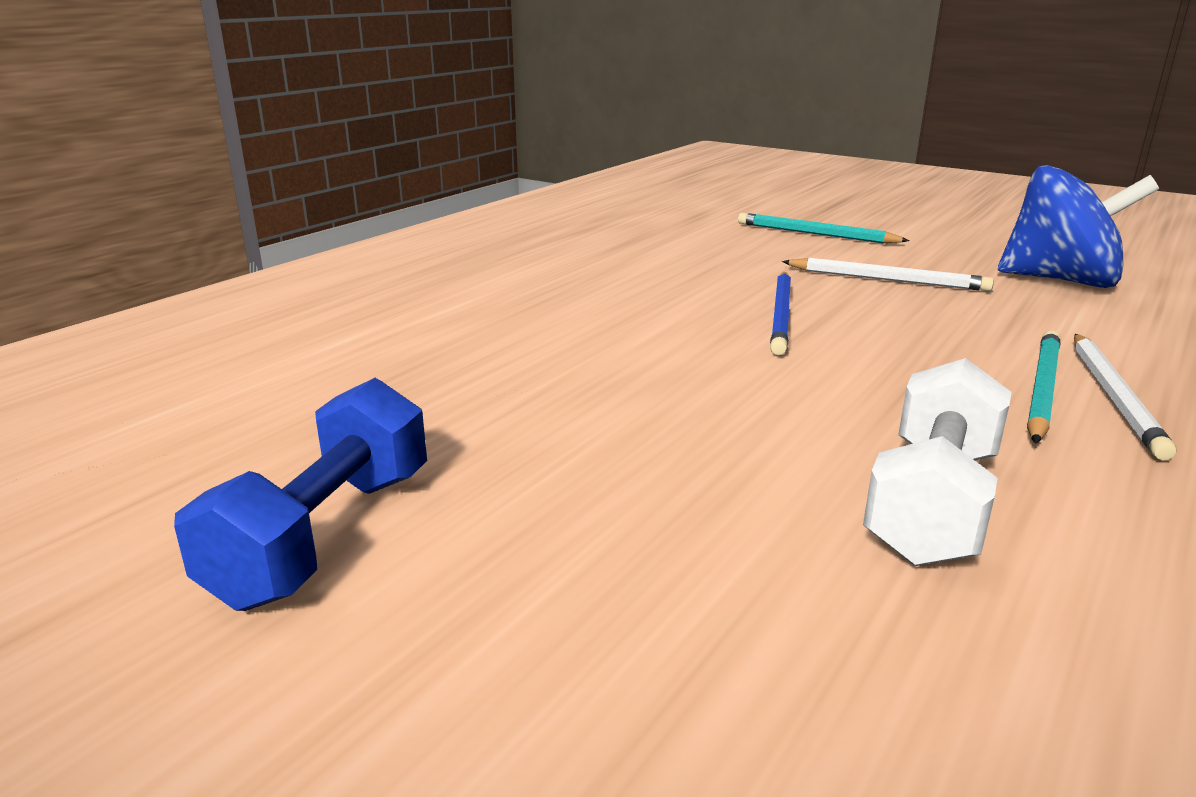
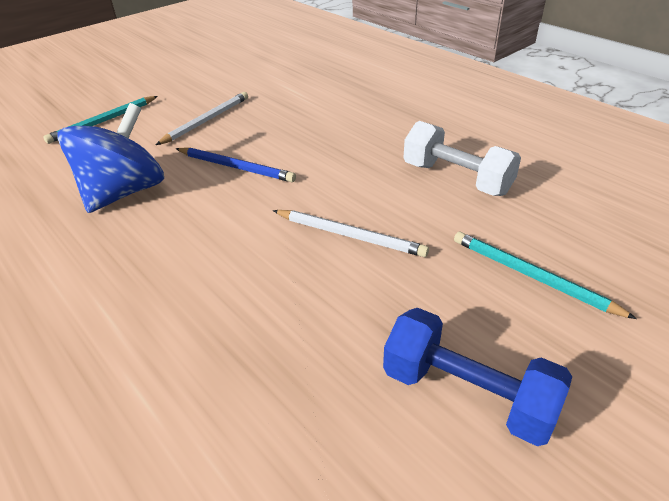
camera: 75 degrees left, 15 degrees up
blue spinning top [998,165,1159,288] -> blue spinning top moved to [58,103,164,213]
turquoise pencil [1027,331,1060,444] -> turquoise pencil moved to [454,232,637,319]
white pencil [1074,334,1176,460] -> white pencil moved to [273,210,429,257]

